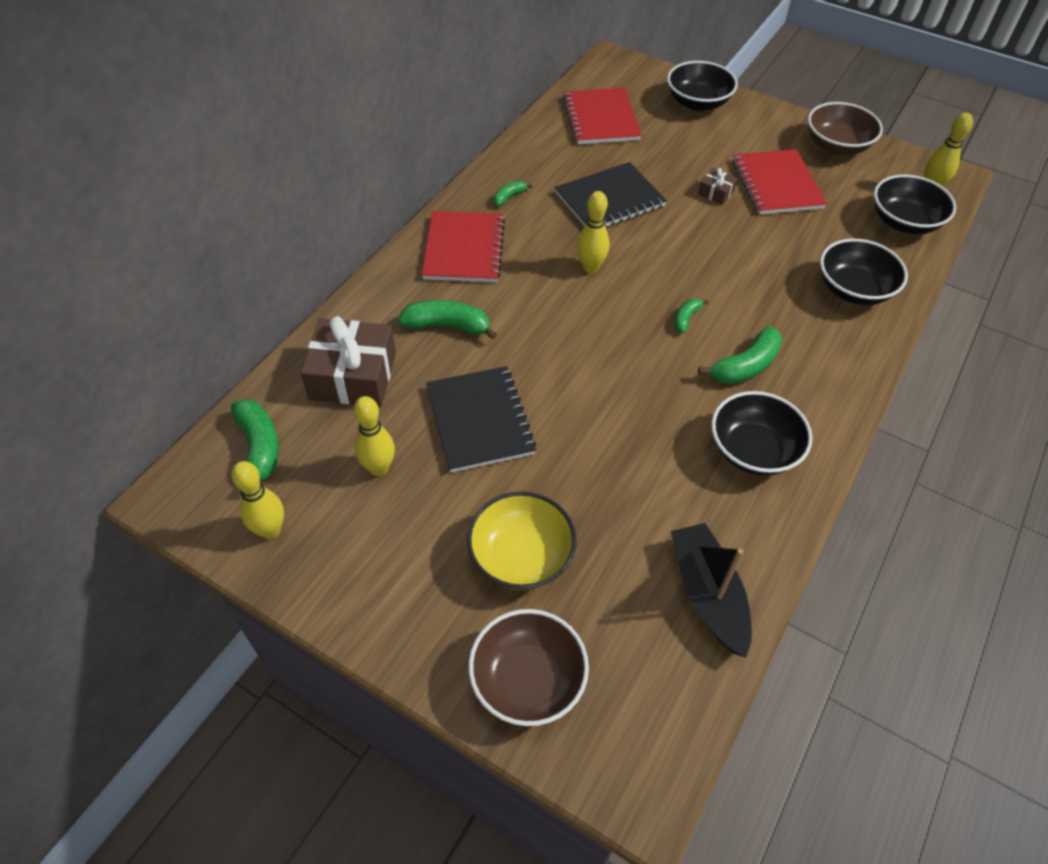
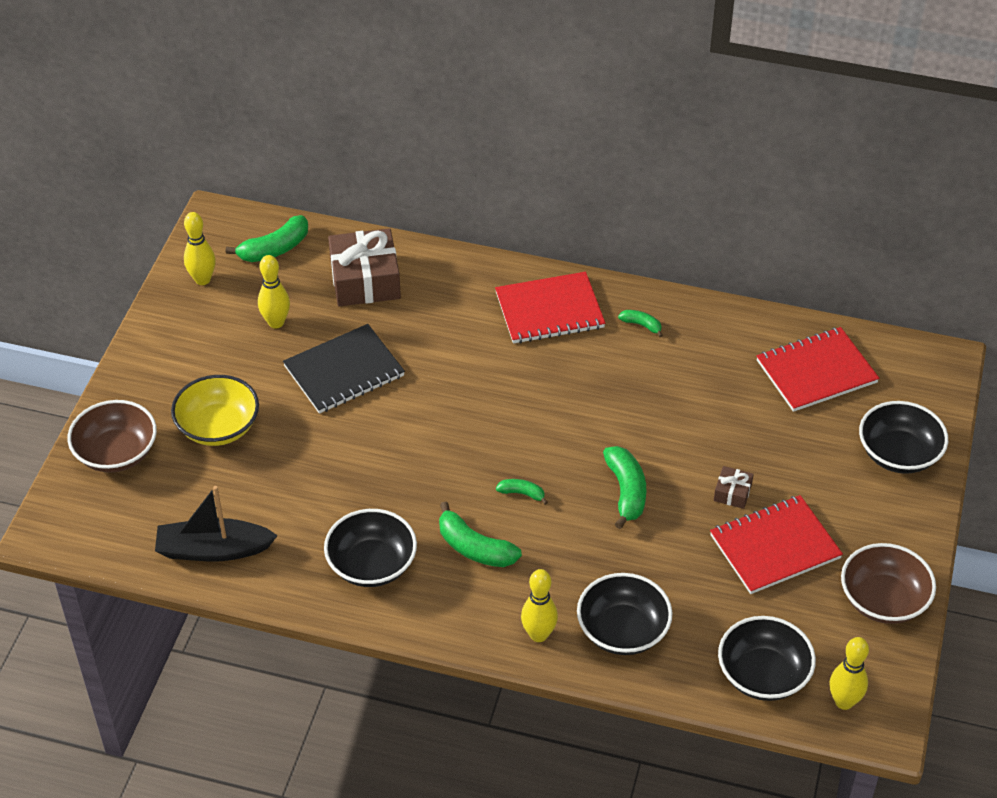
camera: 75 degrees right, 5 degrees down
green banana [398,300,497,340] -> green banana moved to [603,446,646,529]
black notebook [555,162,667,227] -> none
yellow bowling pin [577,191,609,273] -> yellow bowling pin moved to [521,569,558,642]
black boat [671,523,752,658] -> black boat turned 150 degrees counterclockwise [155,486,278,561]

